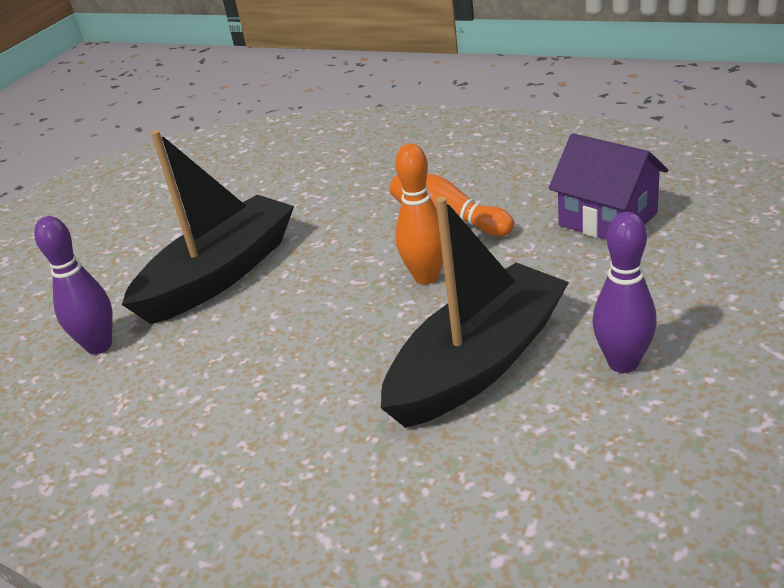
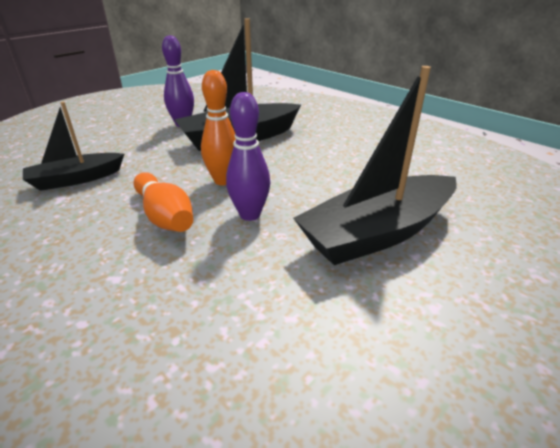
camera: 165 degrees left, 0 degrees up
purple bowling pin [34,216,113,354] -> purple bowling pin moved to [226,92,270,221]
purple house [549,133,668,240] -> black boat [23,102,124,191]

